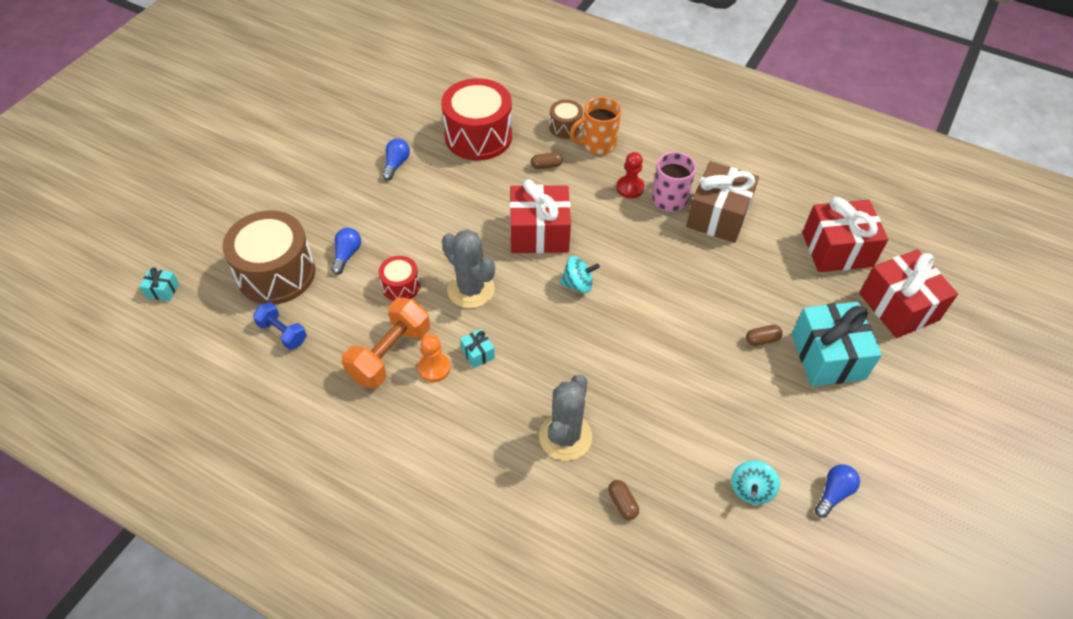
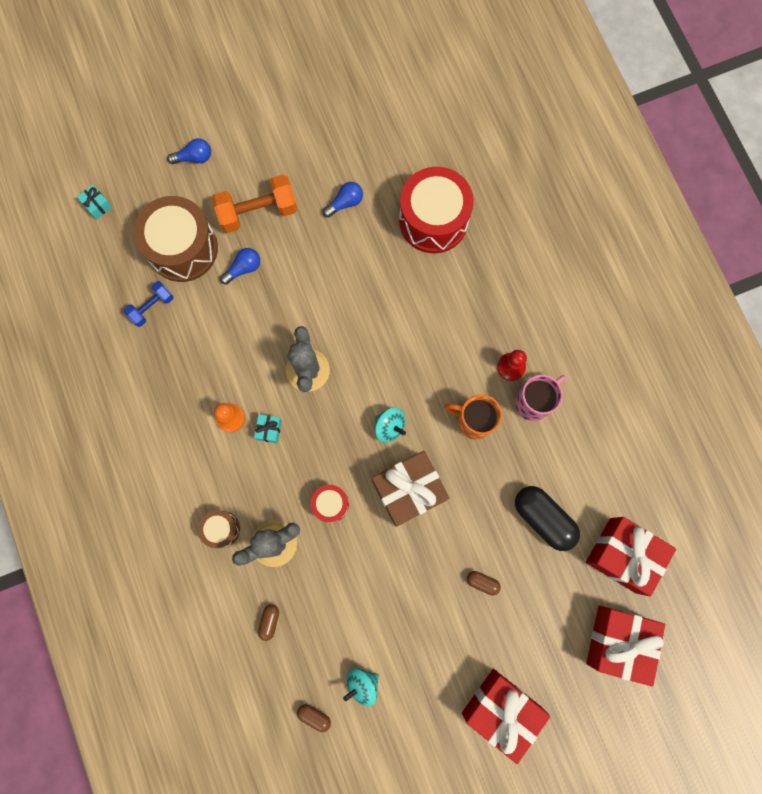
camera: 40 degrees right, 25 degrees up
blue dumbbell [253,302,307,350] -> blue dumbbell turned 60 degrees clockwise [123,281,174,327]
orange dumbbell [342,298,430,388] -> orange dumbbell moved to [212,174,297,233]
red drum [378,256,420,301] -> red drum moved to [311,485,349,523]
red gift [510,179,571,253] -> red gift moved to [462,669,550,764]
brown capsule [531,152,563,169] -> brown capsule moved to [297,704,331,732]
brown drum [549,100,583,139] -> brown drum moved to [198,510,240,548]
orange mug [570,97,621,155] -> orange mug moved to [444,394,502,440]
brown gift [686,161,759,243] -> brown gift moved to [372,451,449,527]
turquoise gift [792,302,882,386] -> none
blue light bulb [815,464,860,518] -> blue light bulb moved to [167,138,211,164]
none -> black capsule [515,486,580,551]

